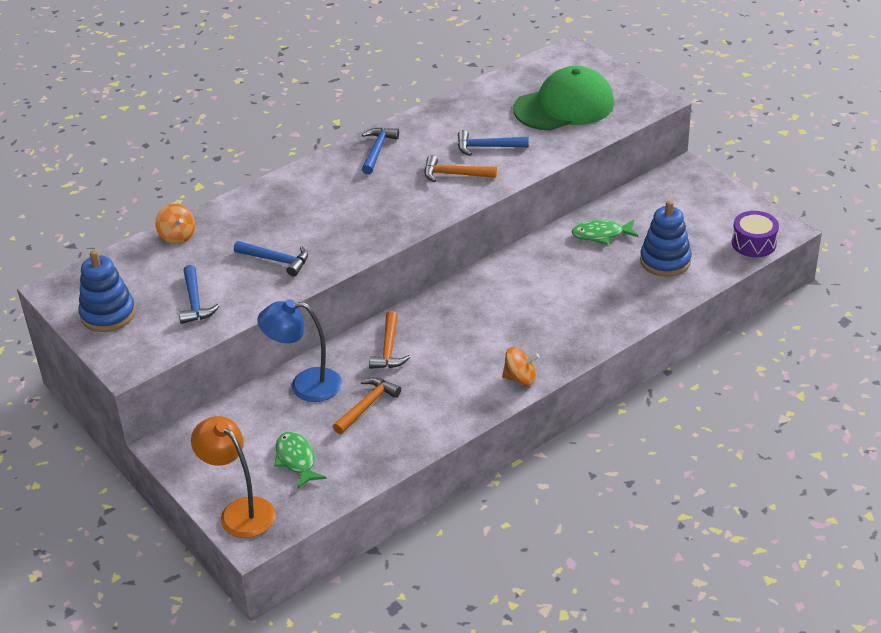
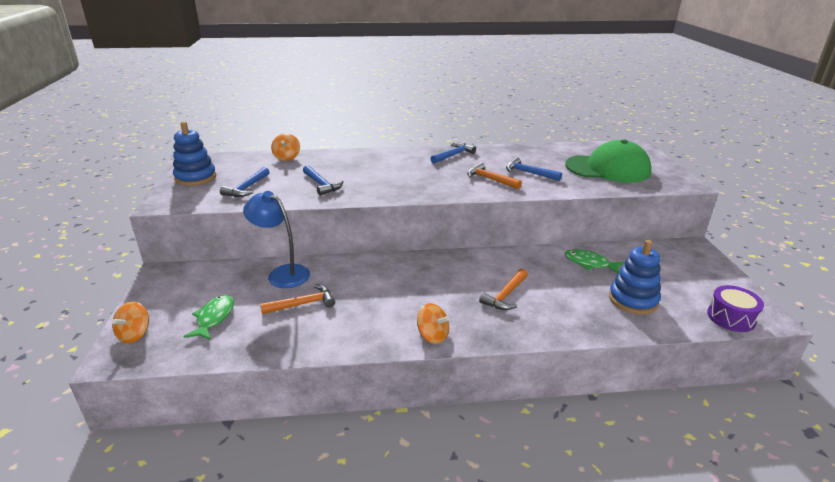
camera: 30 degrees right, 10 degrees down
orange lamp [191,416,275,538] -> orange spinning top [112,301,149,343]
orange hammer [369,311,410,369] -> orange hammer moved to [479,269,528,310]

